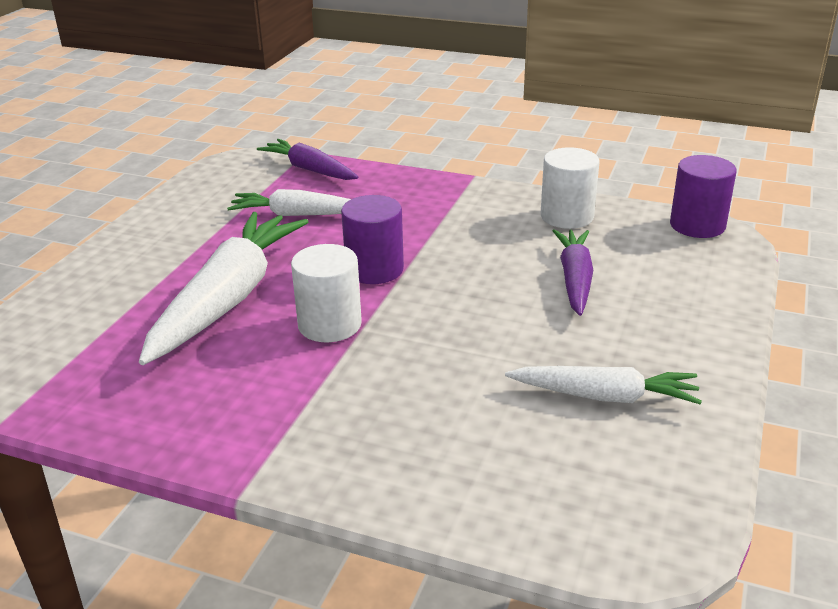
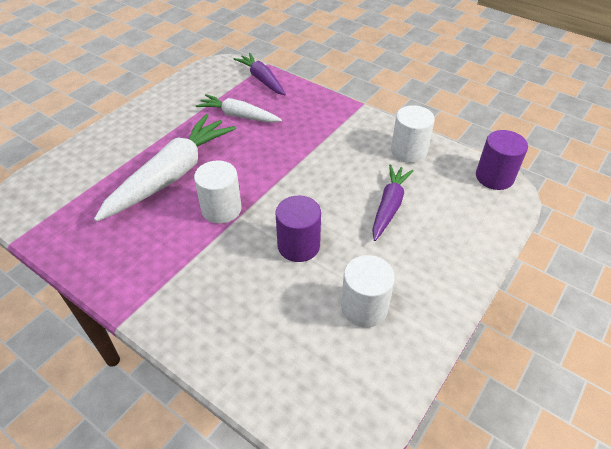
camera: 15 degrees right, 15 degrees up
purple cylinder [341,195,404,284] -> purple cylinder moved to [275,196,321,262]
white carrot [505,366,702,404] -> white cylinder [341,255,395,327]

